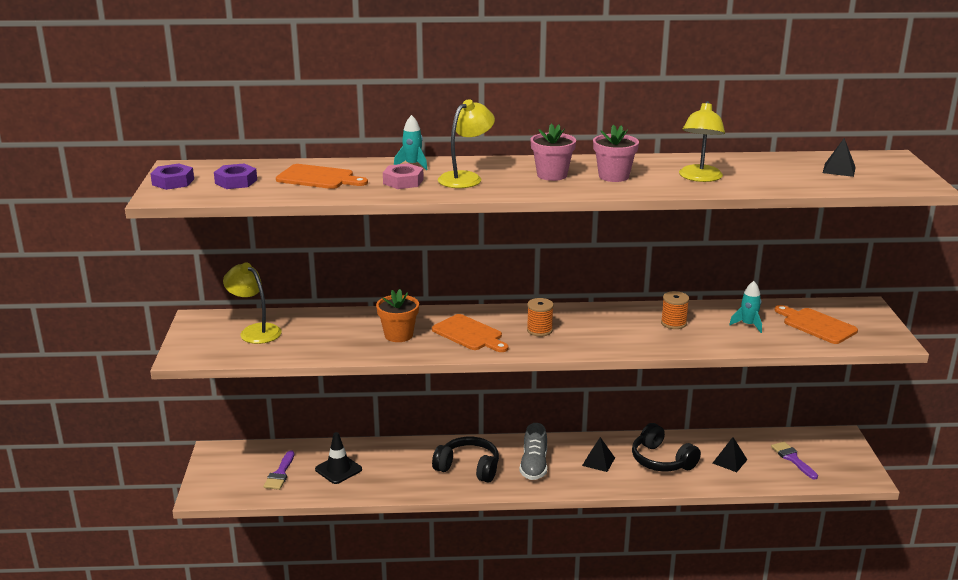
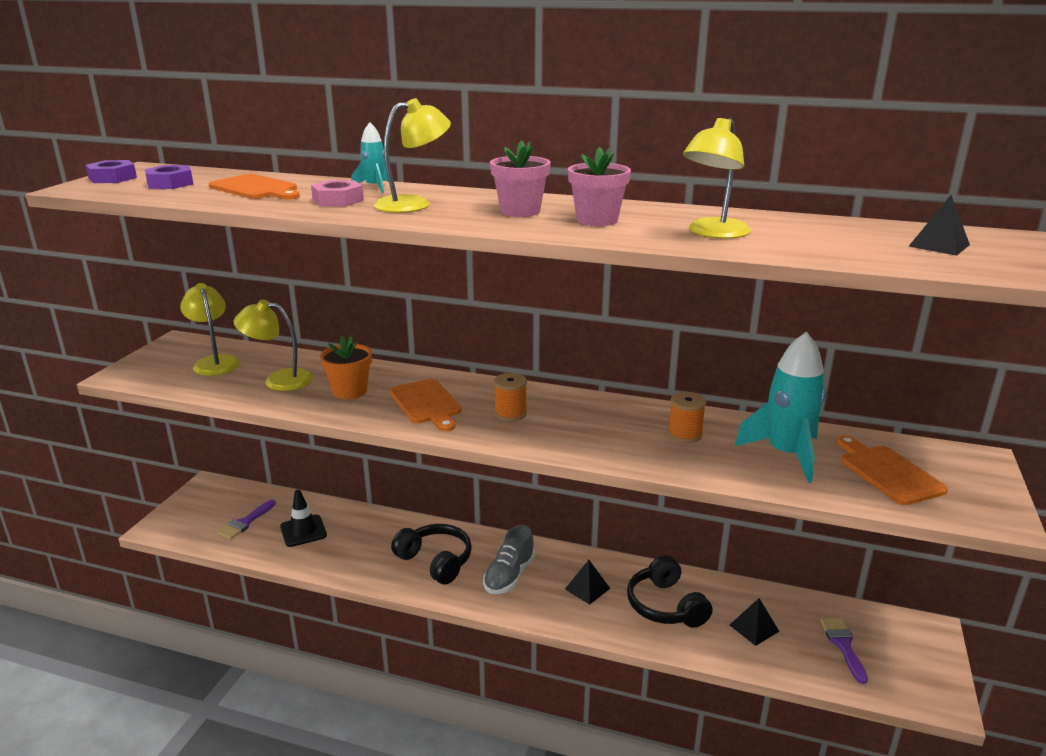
camera: 20 degrees right, 0 degrees up
turquoise rocket [729,281,762,333] -> turquoise rocket [735,332,826,483], size x1.96
none -> yellow lamp [234,299,314,391]

